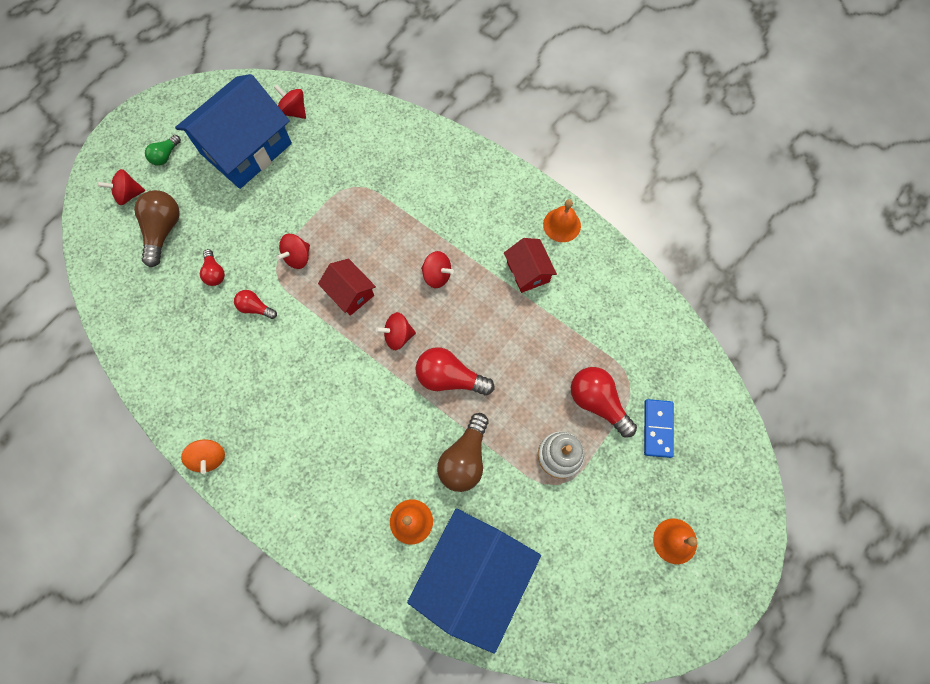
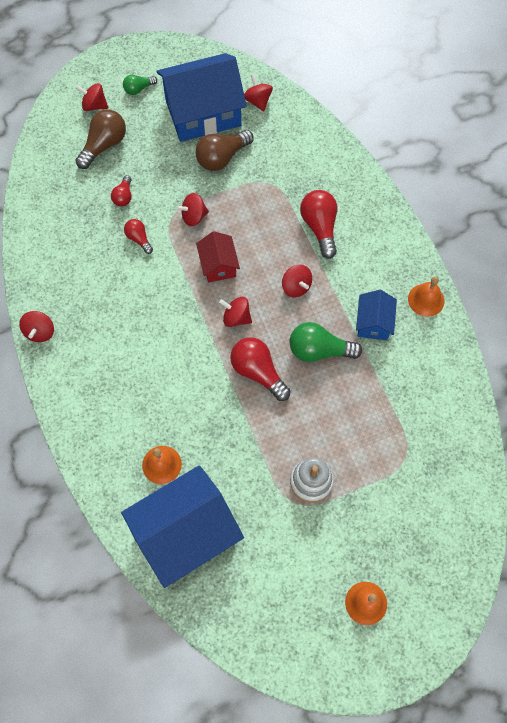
camera: 30 degrees right, 5 degrees down
orange spinning top [181,440,225,474] -> red spinning top [19,311,54,342]
brown light bulb [437,413,489,492] -> brown light bulb moved to [196,130,254,171]
red house [504,238,557,293] -> blue house [356,290,397,340]
red light bulb [571,367,637,437] -> red light bulb moved to [300,190,337,259]
blue domino [644,399,674,458] -> none
none -> green light bulb [289,322,362,362]

